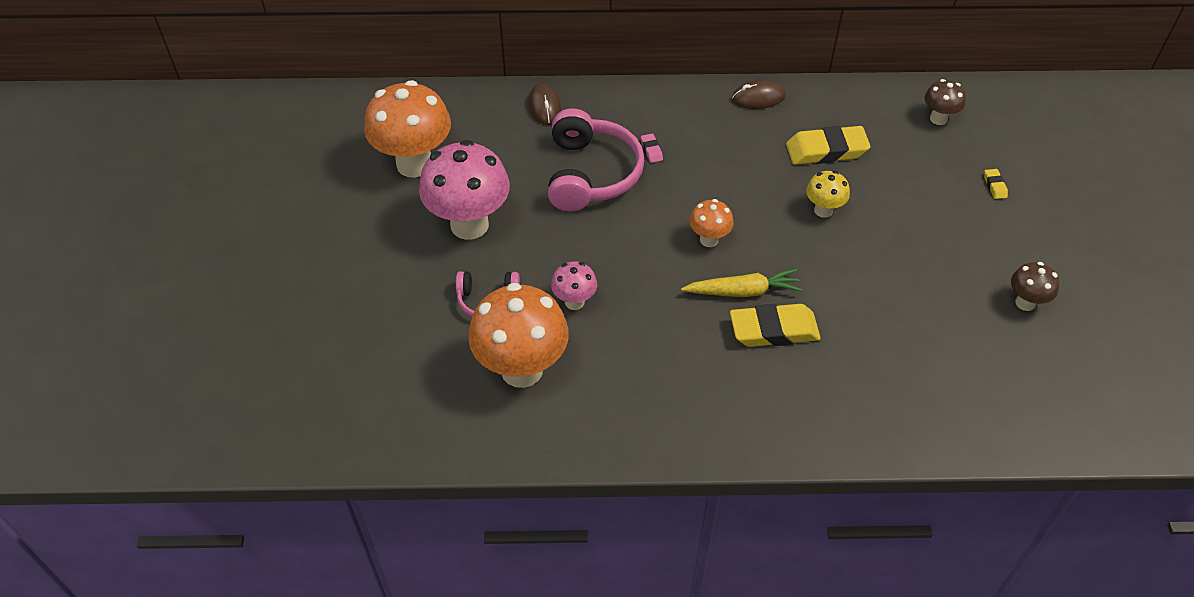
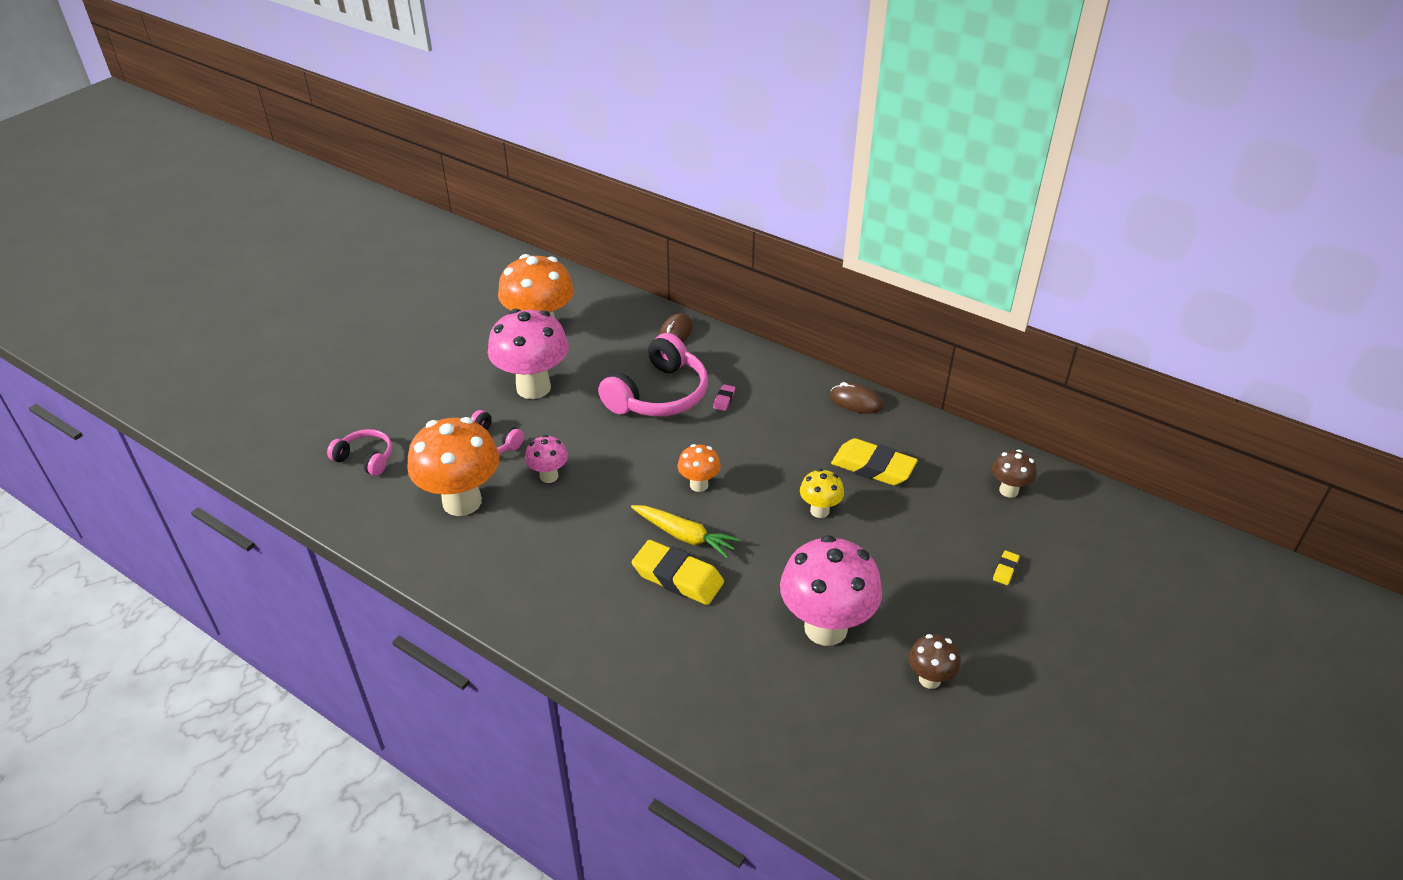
camera: 35 degrees right, 10 degrees down
none -> pink headphones [327,429,392,476]
none -> pink mushroom [780,535,882,646]

